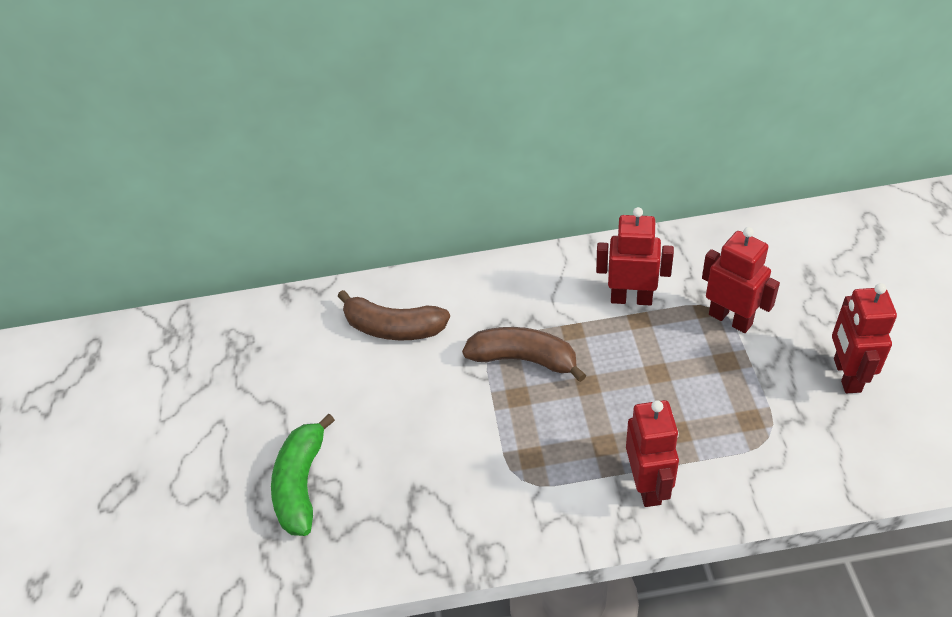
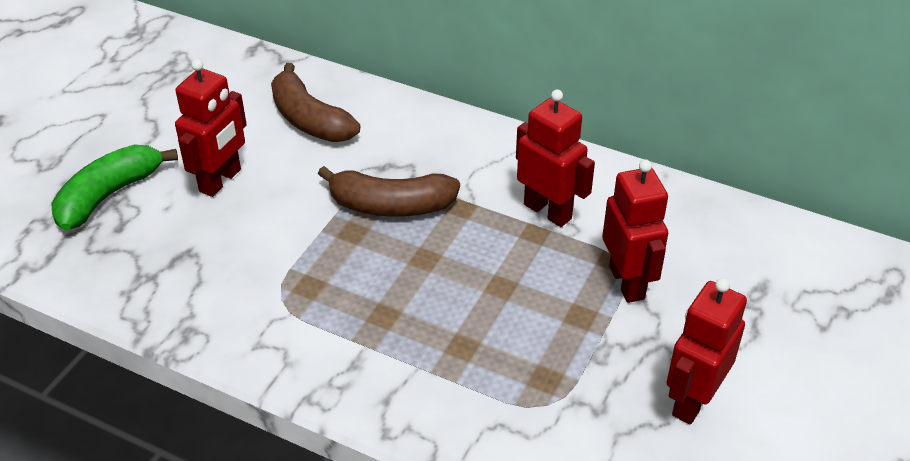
camera: 30 degrees right, 5 degrees down
brown banana [462,327,586,382] -> brown banana turned 135 degrees clockwise [318,166,460,217]
red robot [626,400,679,507] -> red robot moved to [175,59,247,197]

